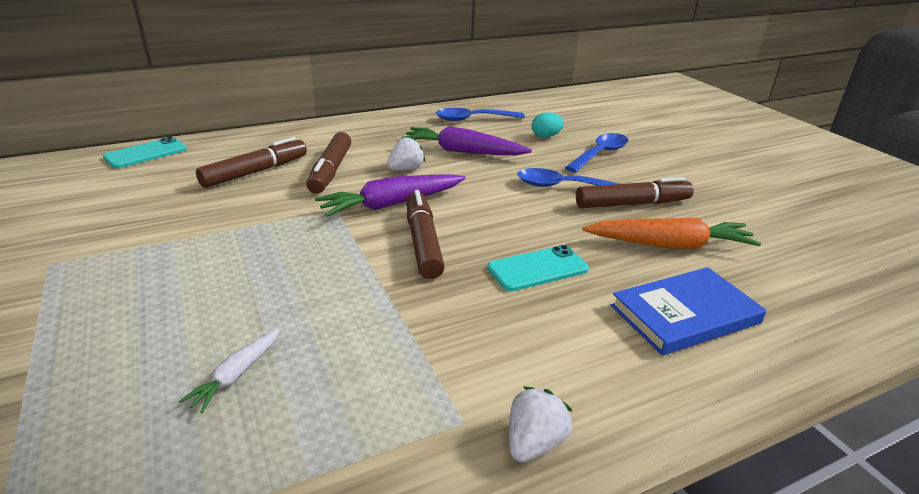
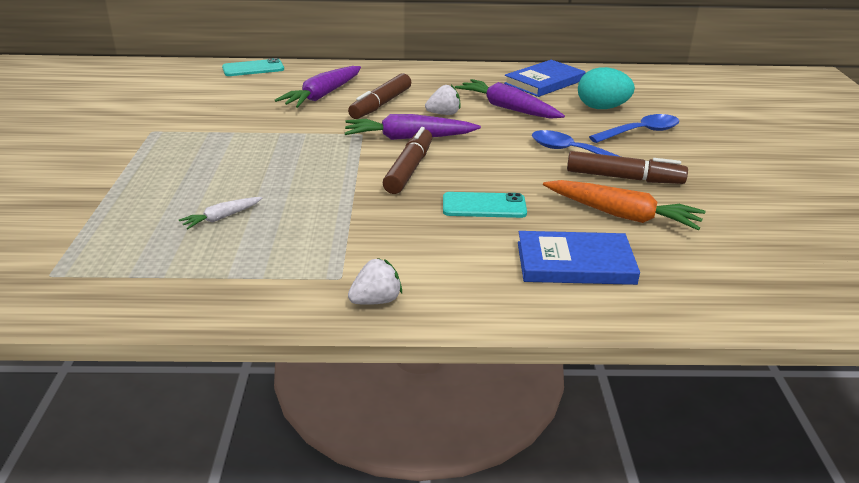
camera: 25 degrees right, 0 degrees up
brown marker [196,137,307,188] -> purple carrot [275,66,361,108]
blue spoon [436,108,525,121] -> blue book [504,60,586,97]
turquoise egg [531,112,564,138] -> turquoise egg [578,67,635,109], size x1.65

